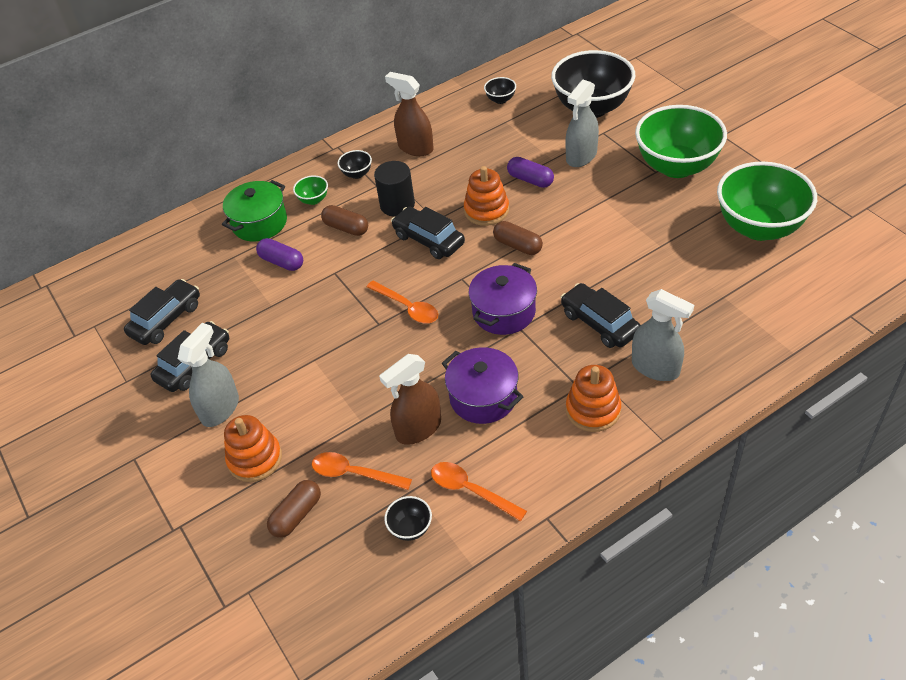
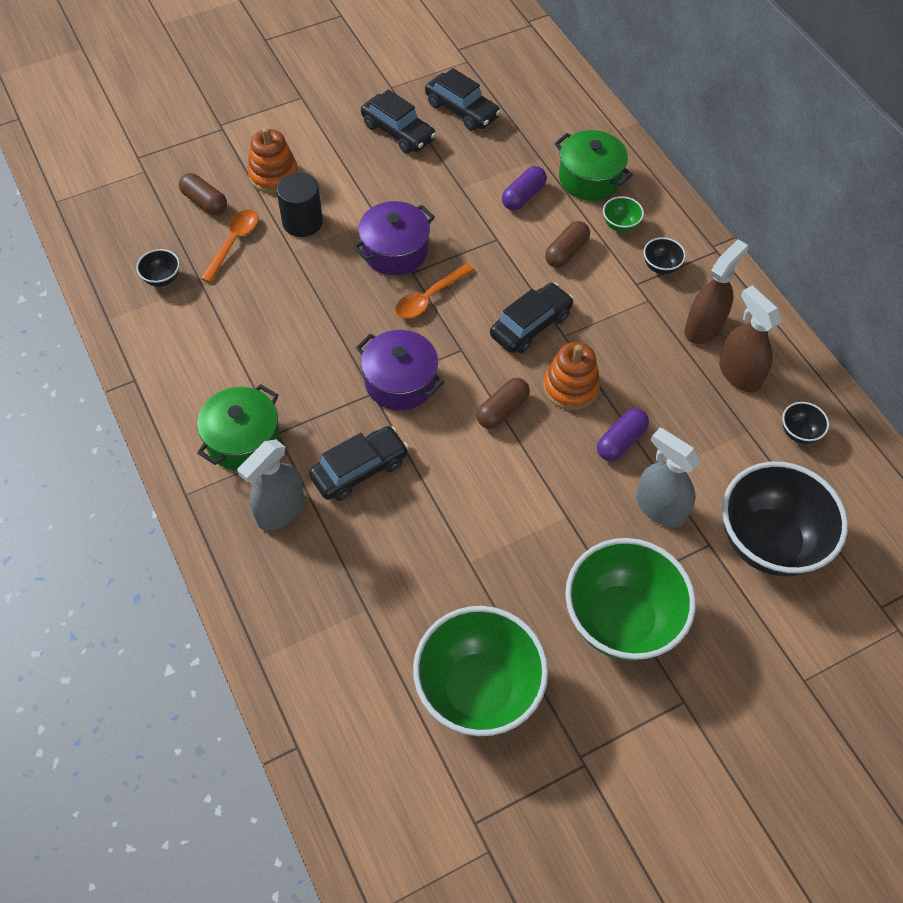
camera: 90 degrees right, 10 degrees up
grey spray bottle [178,323,239,427] -> none
black cylinder [374,161,415,217] -> black cylinder moved to [276,172,323,237]
brown spray bottle [379,354,441,445] -> brown spray bottle moved to [719,286,782,393]
orange spoon [431,462,527,521] -> none
purple pot [442,347,523,424] -> purple pot moved to [353,201,435,275]
orange stacking toy [566,365,621,432] -> green pot [197,384,280,470]

